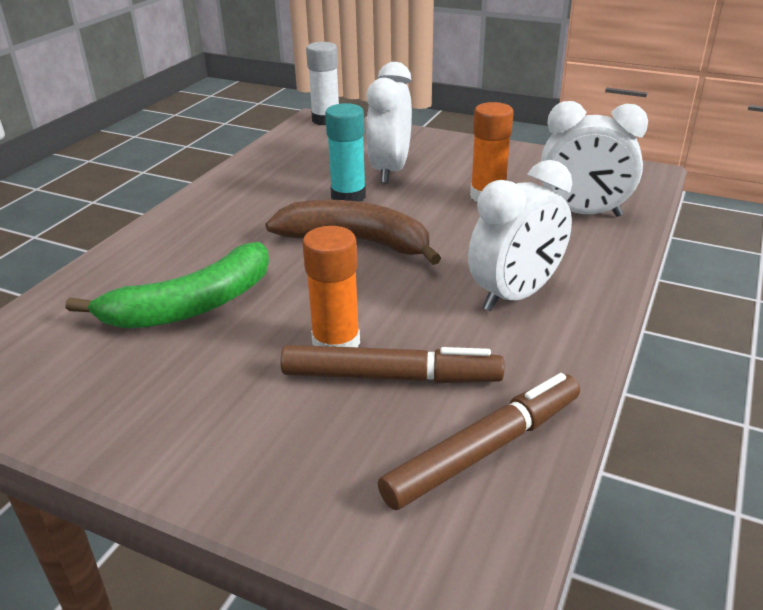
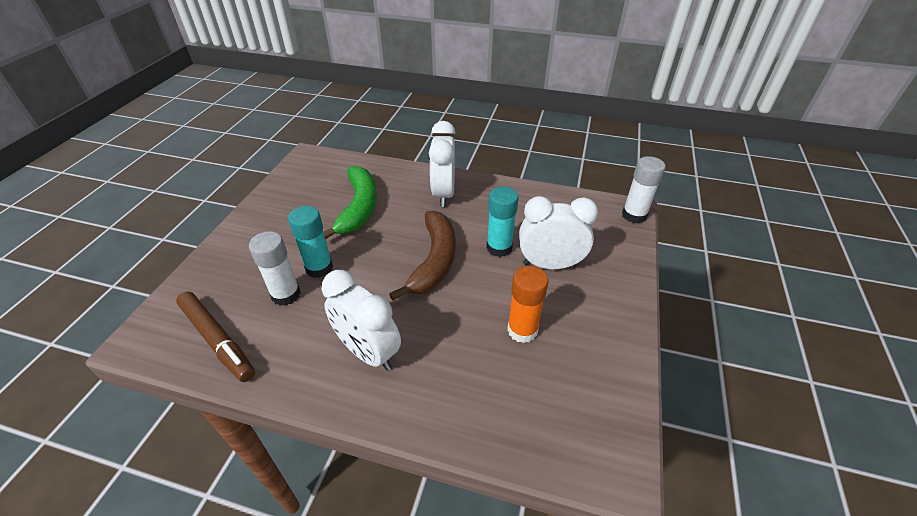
camera: 80 degrees right, 10 degrees up
green banana [66,242,269,329] -> green banana turned 135 degrees counterclockwise [324,166,377,239]
brown marker [280,345,504,383] -> white glue stick [249,231,301,306]
orange glue stick [302,226,360,347] -> turquoise glue stick [288,206,333,278]
white clock [541,101,648,217] -> white clock moved to [429,121,456,207]

